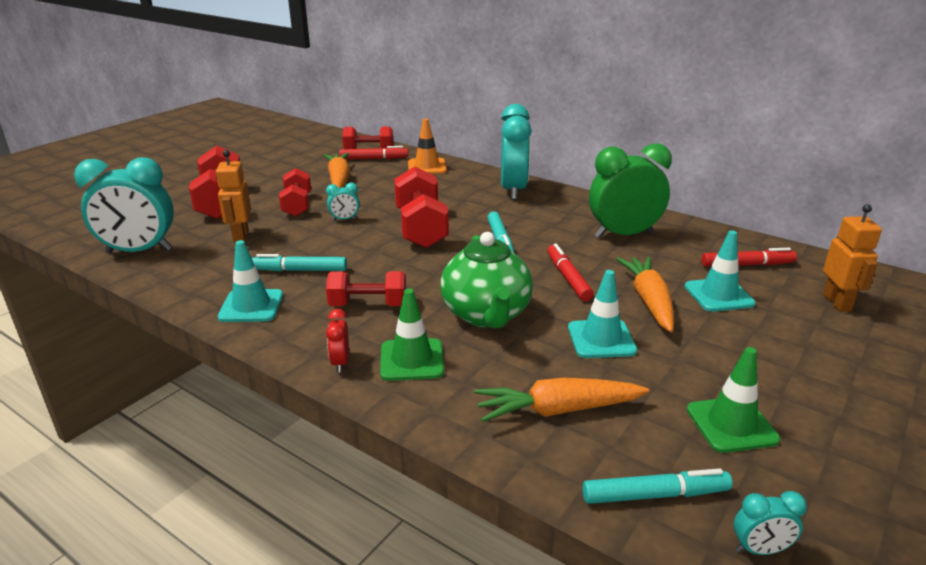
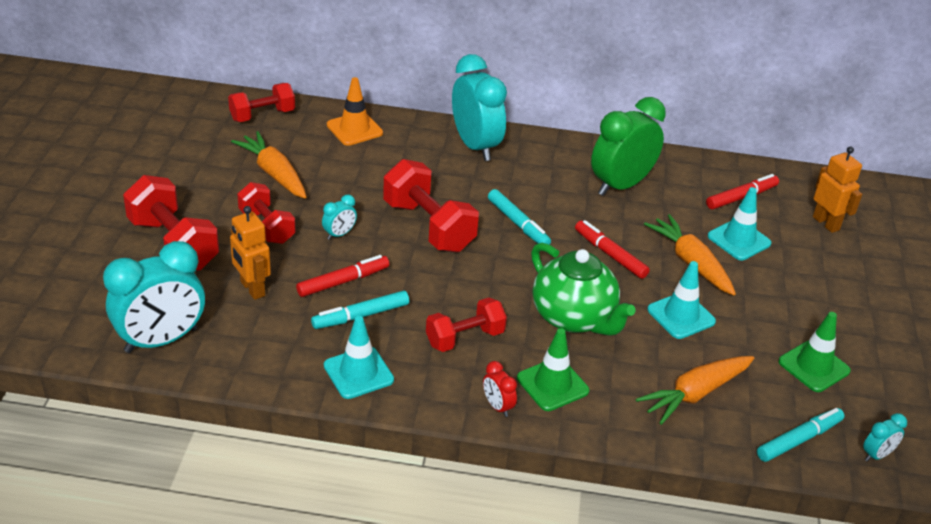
camera: 30 degrees left, 10 degrees up
red marker [339,146,408,160] -> red marker moved to [296,255,389,297]

